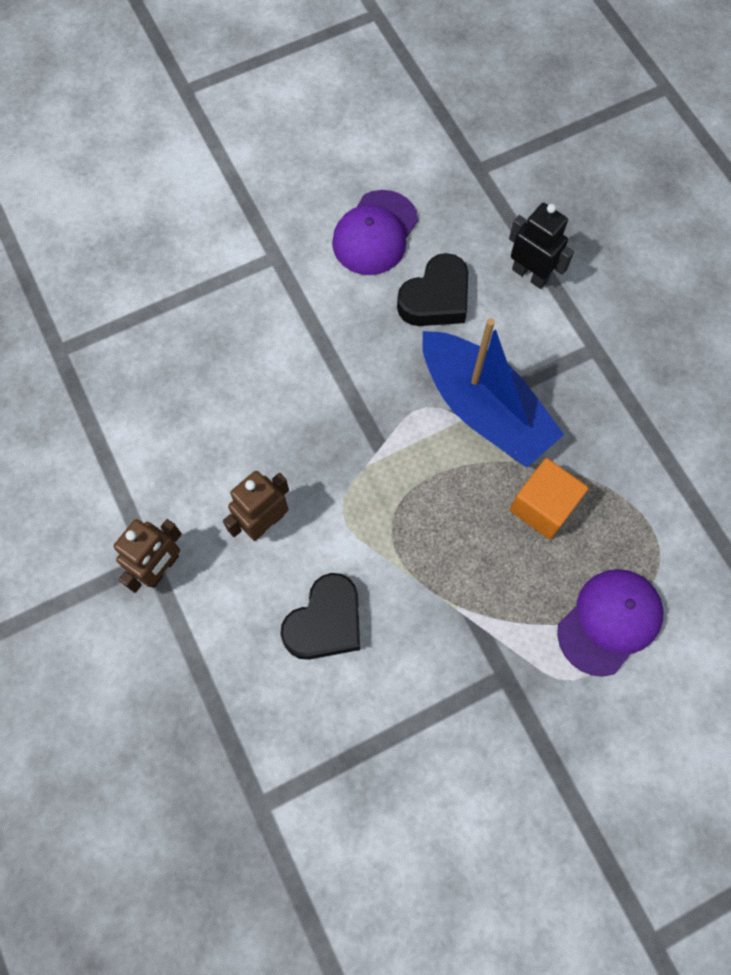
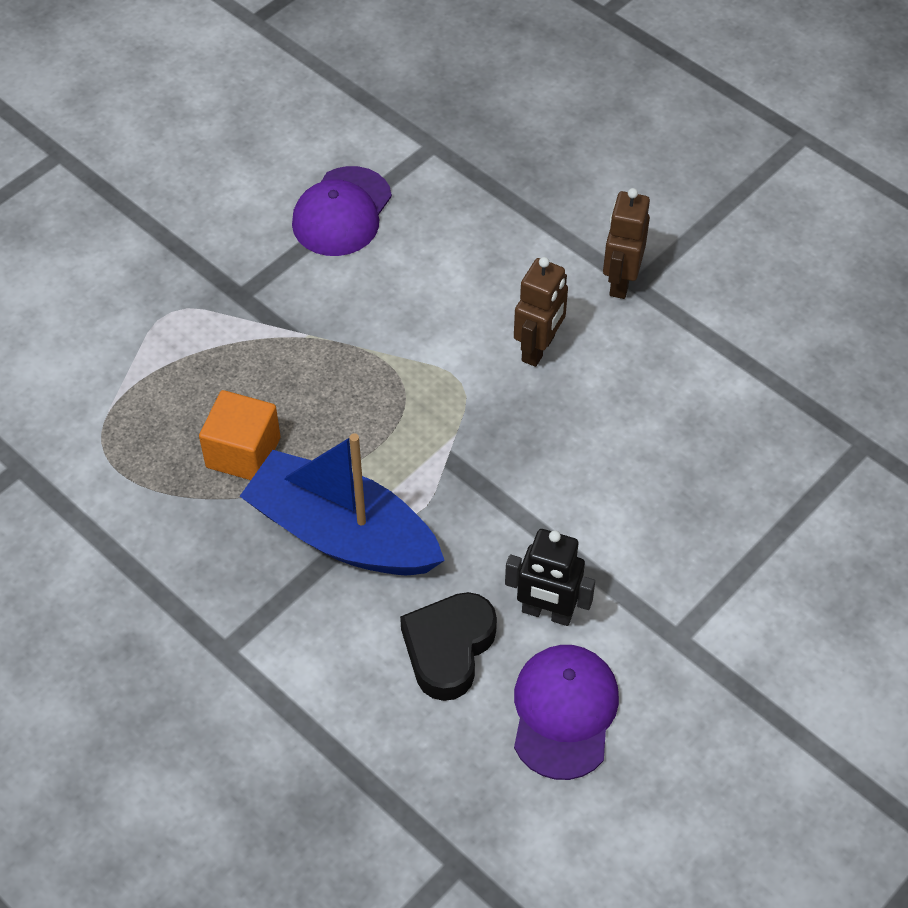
camera: 160 degrees right, 15 degrees down
black heart [280,573,360,660] -> none
black robot [509,203,574,289] -> black robot moved to [505,529,595,626]
purple cap [557,569,663,676] -> purple cap moved to [292,166,392,256]

